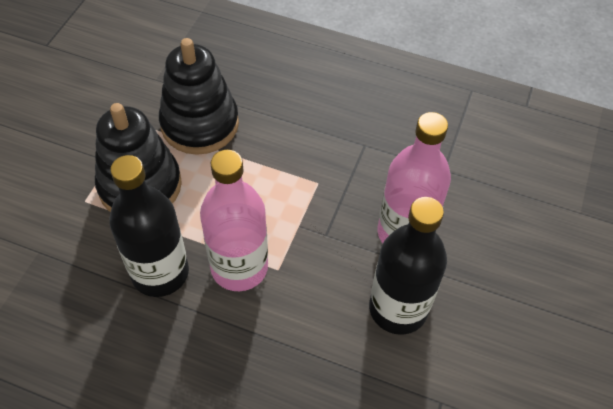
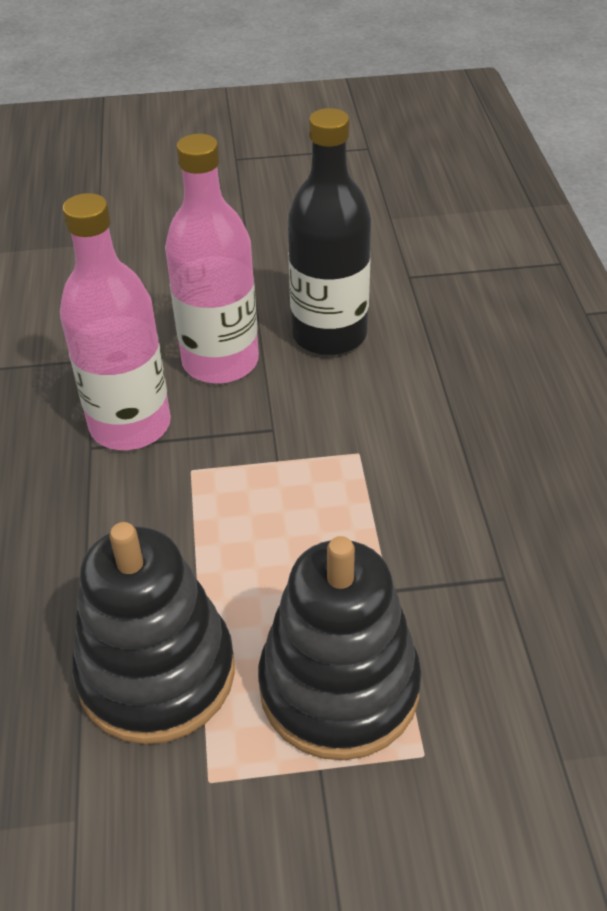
camera: 115 degrees left, 10 degrees down
black bottle [109,155,189,297] -> none
pink bottle [200,150,268,291] -> pink bottle moved to [60,193,171,450]

